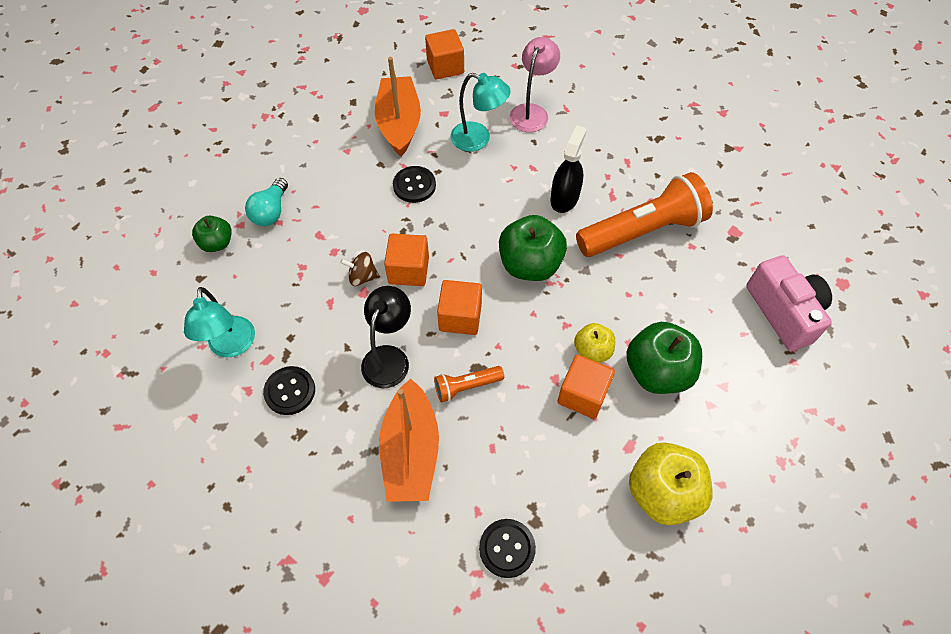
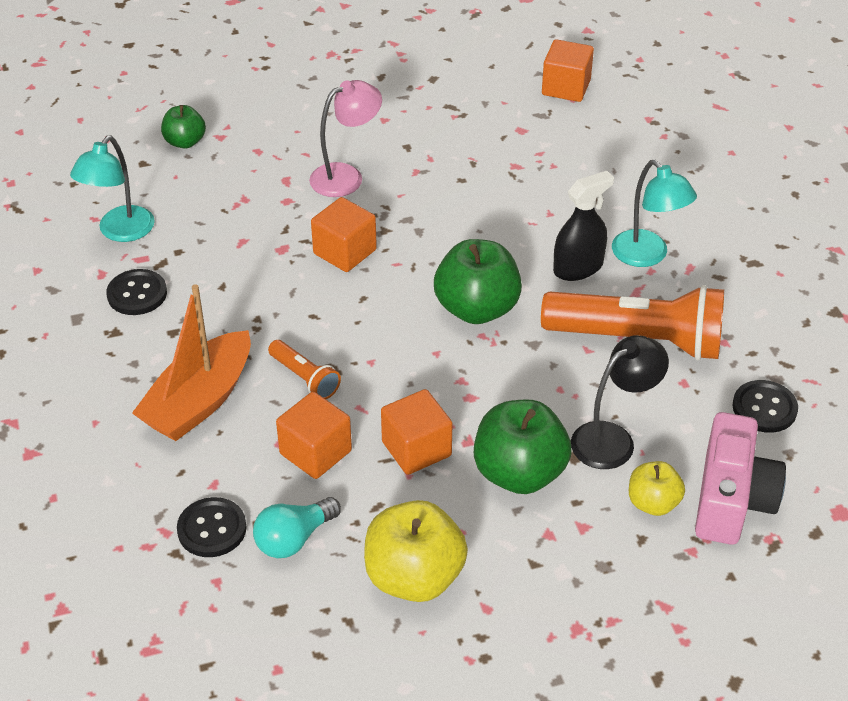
camera: 35 degrees right, 15 degrees down
turquoise light bulb [245,178,288,226] -> turquoise light bulb moved to [253,497,341,558]
brown spinning top [340,252,379,286] -> none
black lamp [361,286,411,388] -> black lamp moved to [571,335,669,469]
orange boat [375,57,421,156] -> none
black button [393,166,436,203] -> black button moved to [732,380,798,433]
orange flashlight [434,366,504,403] -> orange flashlight turned 150 degrees counterclockwise [268,340,341,399]
orange cube [437,280,482,335] -> orange cube moved to [276,392,352,479]
turquoise lamp [451,73,511,151] -> turquoise lamp moved to [612,160,697,267]
pink lamp [510,37,560,132] -> pink lamp moved to [309,80,382,197]
yellow apple [574,323,615,362] -> yellow apple moved to [629,461,685,516]

